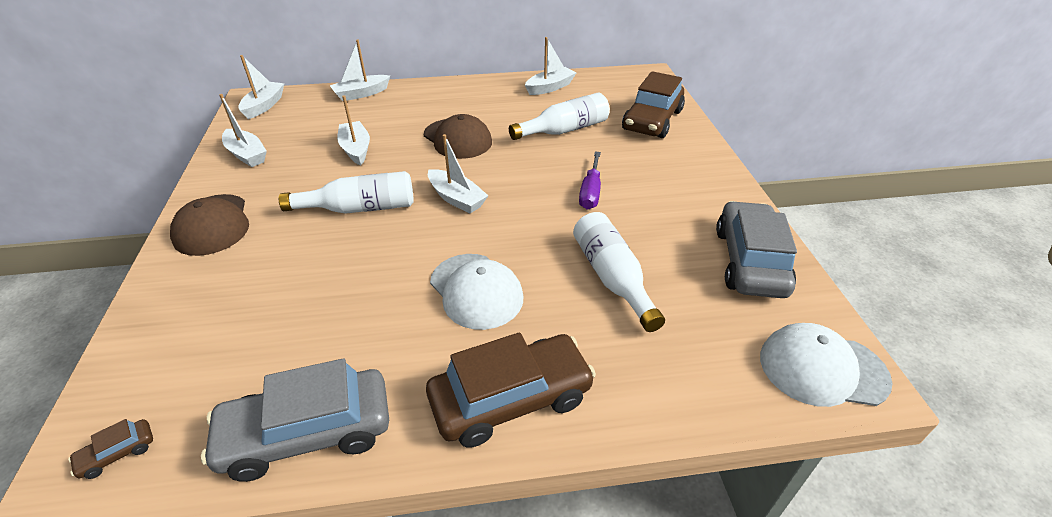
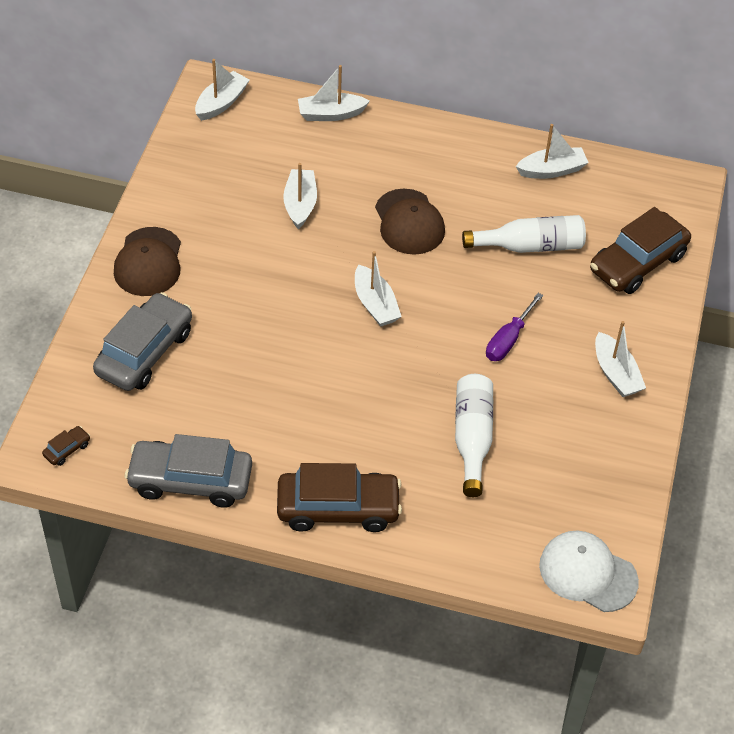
camera: 20 degrees right, 10 degrees up
brown car [68,419,153,479] -> brown car turned 150 degrees clockwise [42,426,90,466]
white boat [219,94,267,167] -> white boat moved to [595,321,646,397]
white bottle [279,171,414,214] -> none
white cap [430,254,524,330] -> none
grey car [716,201,797,298] -> grey car moved to [93,292,192,391]

